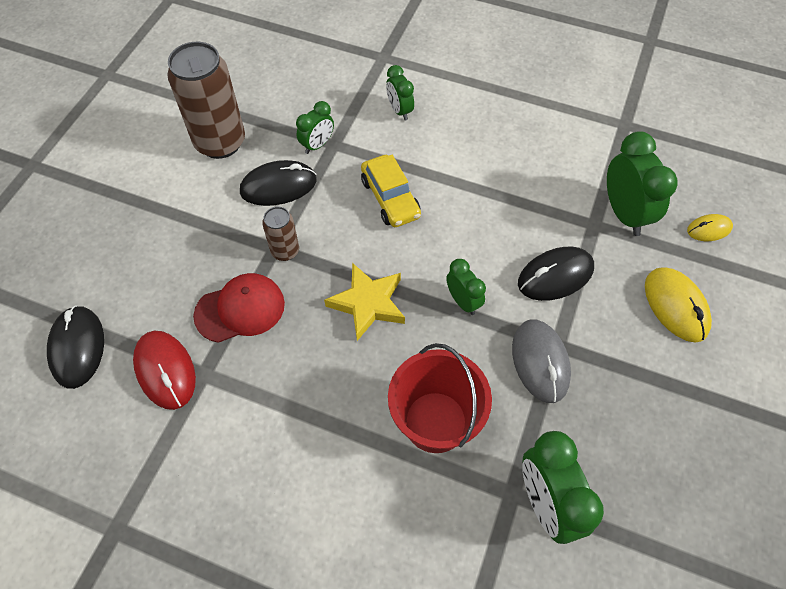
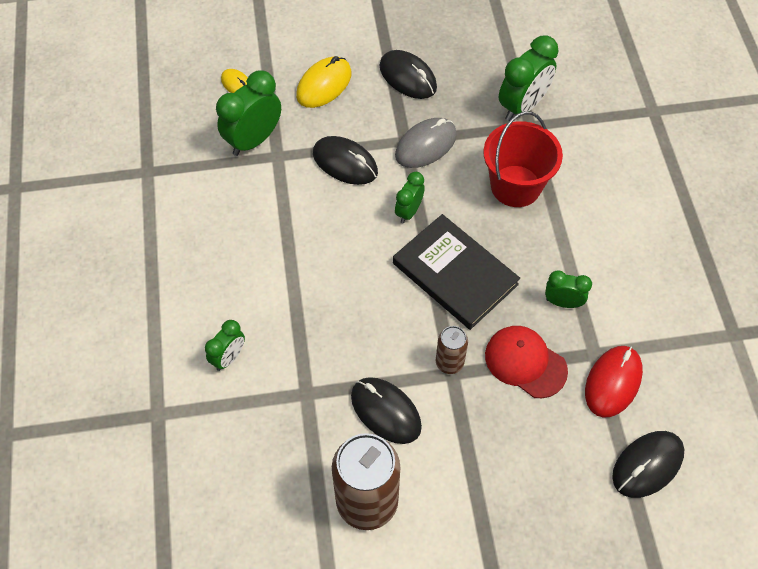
camera: 120 degrees left, 0 degrees up
green clock [296,101,334,154] -> green clock moved to [545,270,592,308]
yellow star [324,263,405,341] -> black book [393,214,520,330]
yellow car [361,155,421,227] -> none
none -> black mouse [379,50,437,99]

